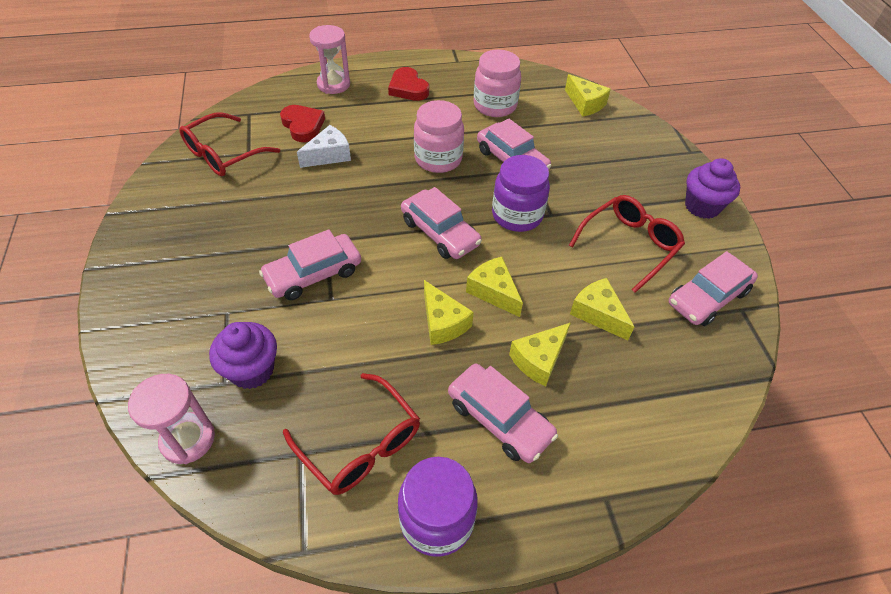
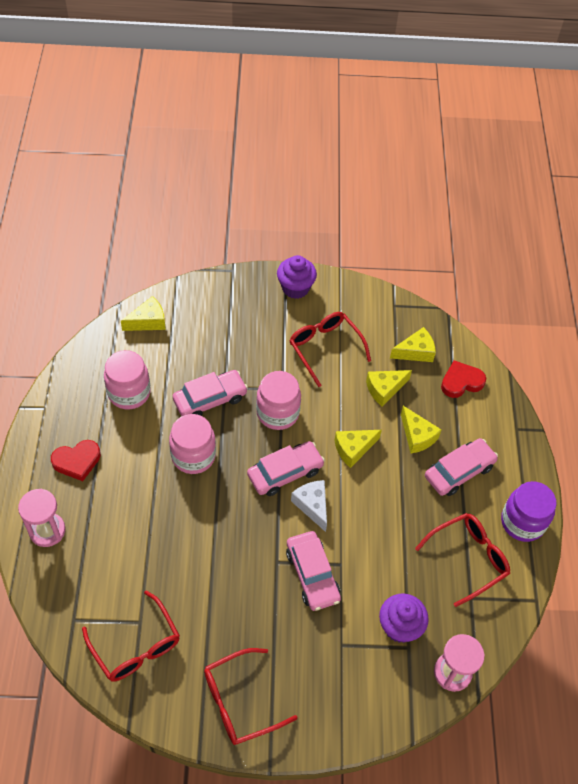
camera: 80 degrees left, 5 degrees up
red heart [280,105,325,142] -> red heart moved to [441,360,486,398]
white cheese [297,125,351,168] -> white cheese moved to [291,480,327,532]
yellow cheese [424,280,474,345] -> yellow cheese moved to [390,327,436,362]
purple jar [492,155,550,232] -> pink jar [256,371,301,430]
pink car [669,251,758,326] -> none
none -> red glasses [204,648,298,745]

